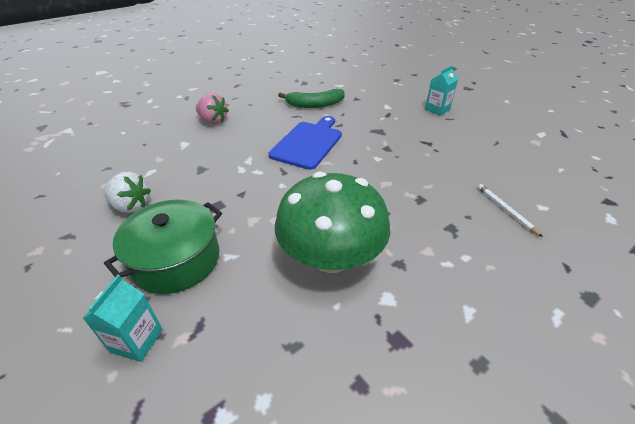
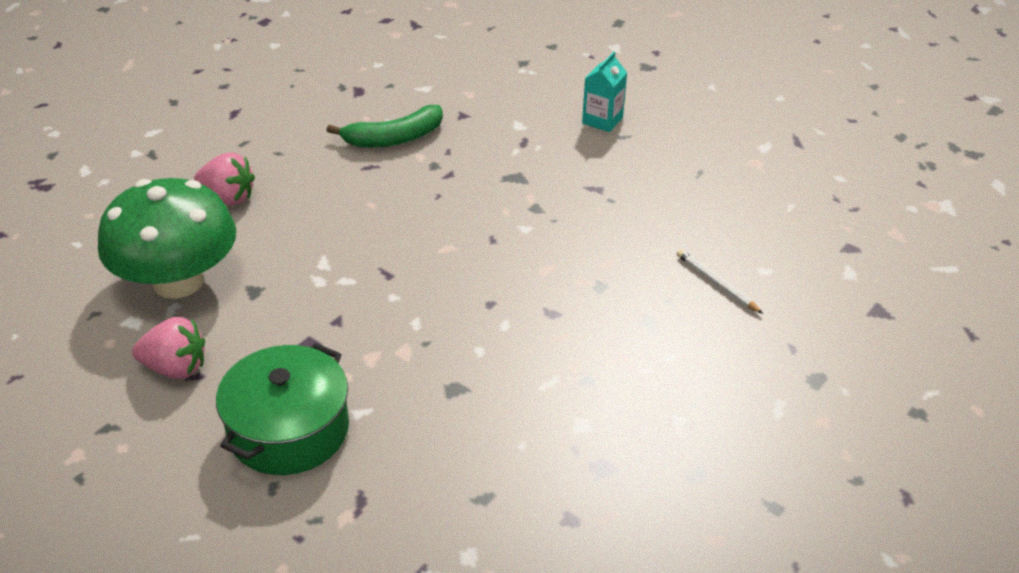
camera: 15 degrees left, 0 degrees up
turquoise carton [82,275,163,362] -> none
white strawberry [103,172,151,213] -> pink strawberry [132,317,205,379]
blue cutting board [268,116,342,170] -> none
green mushroom [275,171,390,273] -> green mushroom moved to [98,178,236,299]

